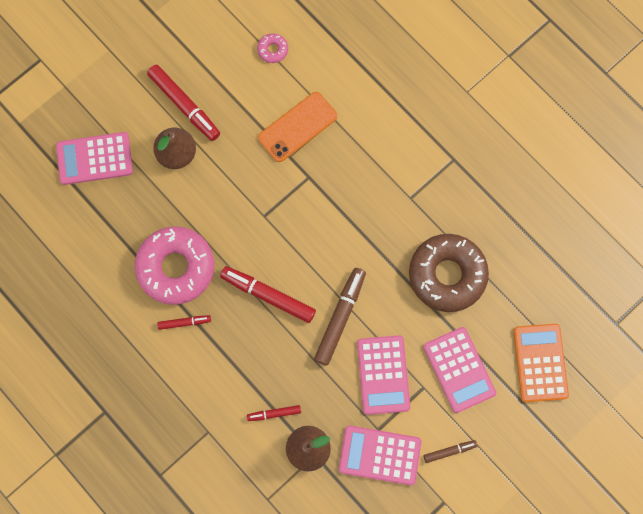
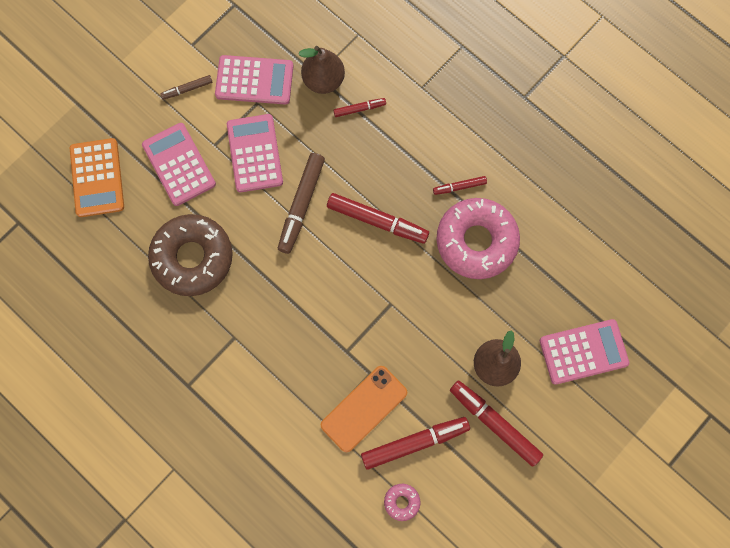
camera: 175 degrees right, 0 degrees up
none -> red marker [361,417,470,470]

